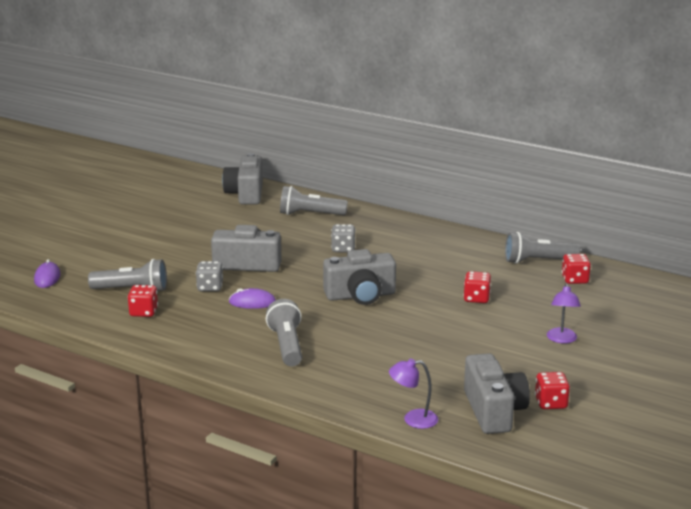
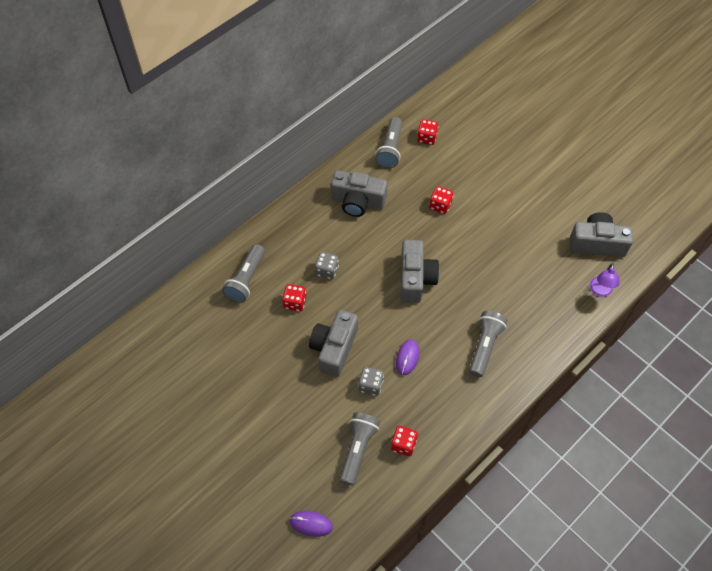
camera: 75 degrees left, 35 degrees up
grey camera [222,153,263,205] -> grey camera moved to [331,170,388,217]
grey flashlight [266,299,302,366] -> grey flashlight turned 105 degrees clockwise [469,311,507,377]
red dice [535,372,570,409] -> red dice moved to [282,284,306,312]
purple lamp [547,283,581,343] -> none

